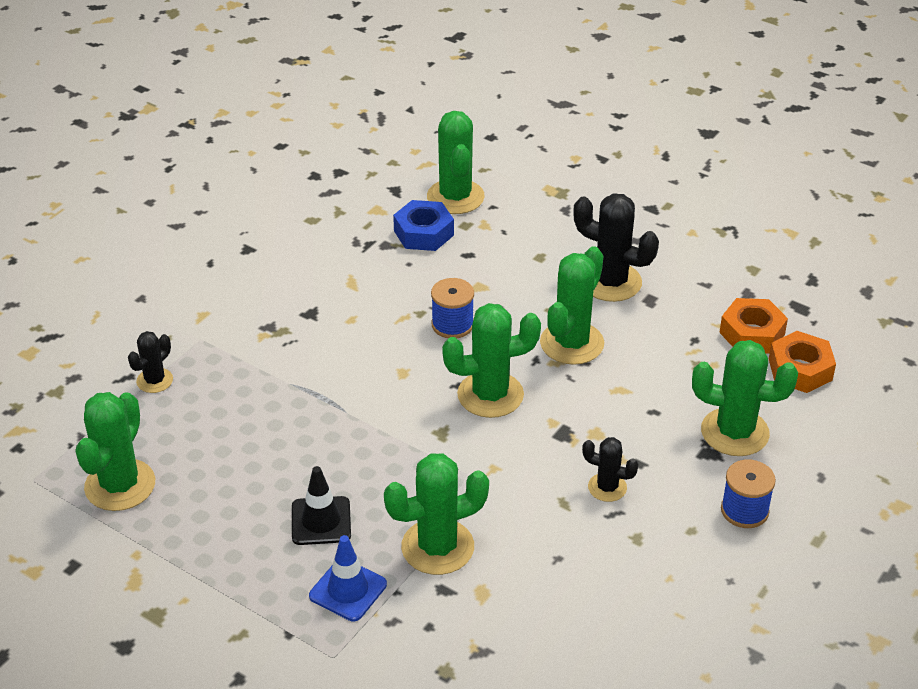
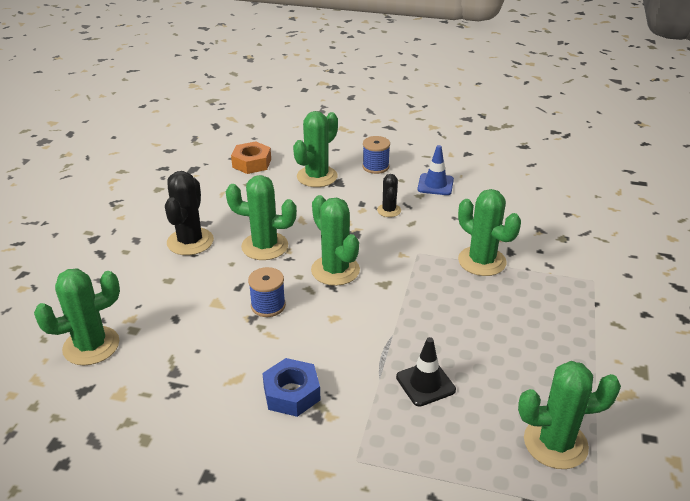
camera: 110 degrees left, 5 degrees down
black cactus [128,331,173,393] -> none
black traffic cone [292,466,351,545] -> black traffic cone moved to [396,337,456,407]
blue traffic cone [309,535,387,621] -> blue traffic cone moved to [417,145,454,195]
blue nut [393,200,454,251] -> blue nut moved to [262,358,321,417]
green cactus [692,340,798,456] -> green cactus turned 45 degrees clockwise [293,111,338,187]
orange nut [719,298,788,354] -> none

